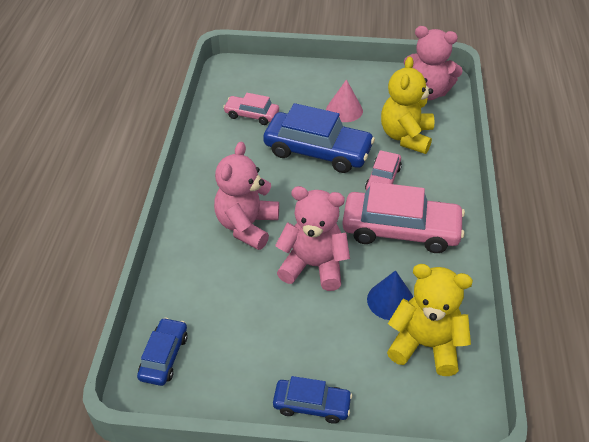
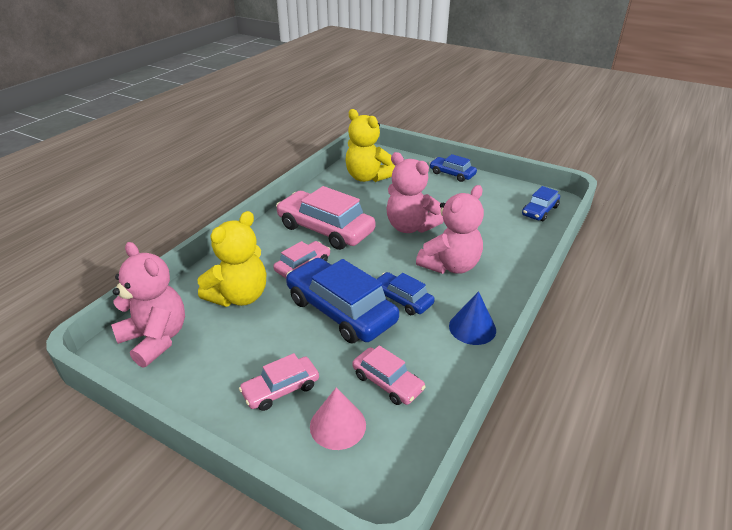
camera: 155 degrees left, 10 degrees down
pink cone [326,79,363,122] -> pink cone moved to [310,388,366,450]
blue cone [367,270,413,320] -> blue cone moved to [449,291,496,345]
none -> pink car [239,353,319,411]
none -> blue car [377,272,435,315]

